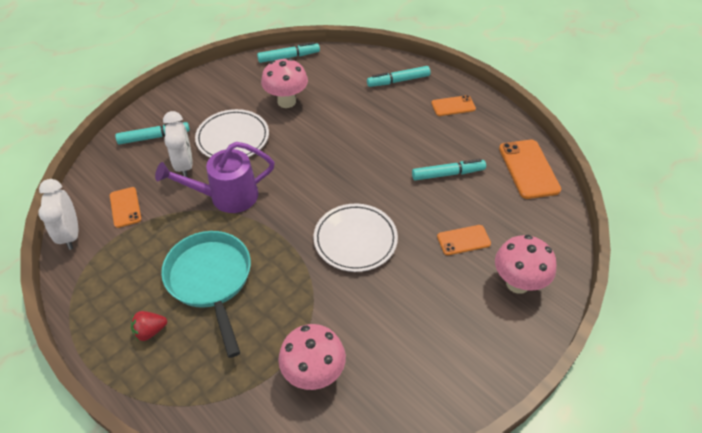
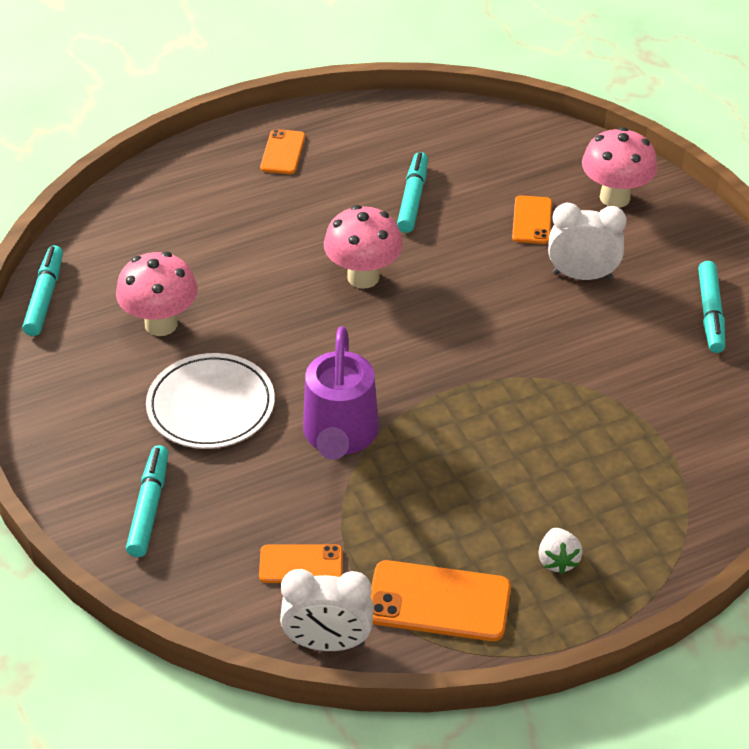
camera: 70 degrees left, 5 degrees down
red strawberry [131,311,167,341] -> white strawberry [538,528,583,574]
turquoise pan [161,231,251,358] -> none
white clock [163,111,193,177] -> white clock moved to [548,203,627,280]
pink mushroom [278,324,346,390] -> pink mushroom moved to [324,205,403,289]
white plate [314,203,398,272] -> none
turquoise marker [367,66,430,87] -> turquoise marker moved to [698,261,725,353]
orange phone [499,140,561,199] -> orange phone moved to [370,560,511,641]

